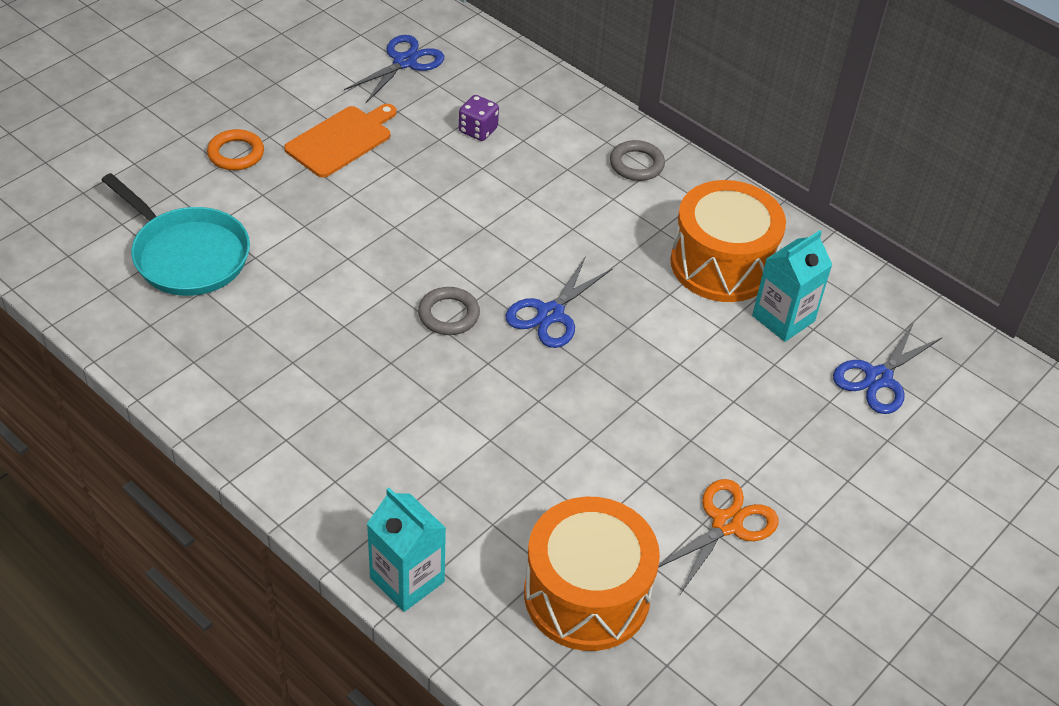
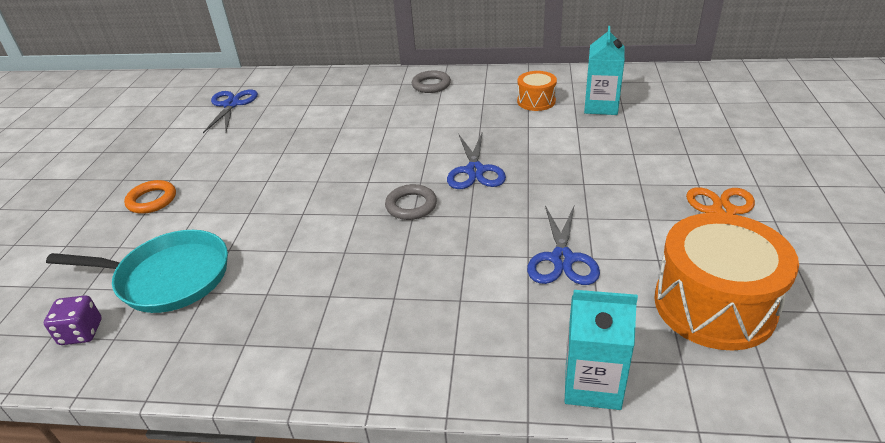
camera: 30 degrees left, 10 degrees down
orange cutting board [284,104,397,178] -> none
purple dice [459,95,499,141] -> purple dice moved to [44,296,102,345]
orange drum [670,180,786,302] -> orange drum [517,71,557,111], size x0.51
blue scissors [833,323,942,414] -> blue scissors moved to [527,205,600,285]

